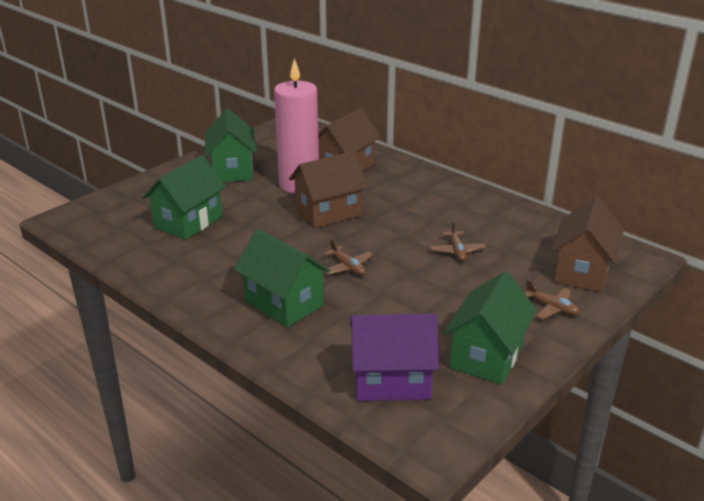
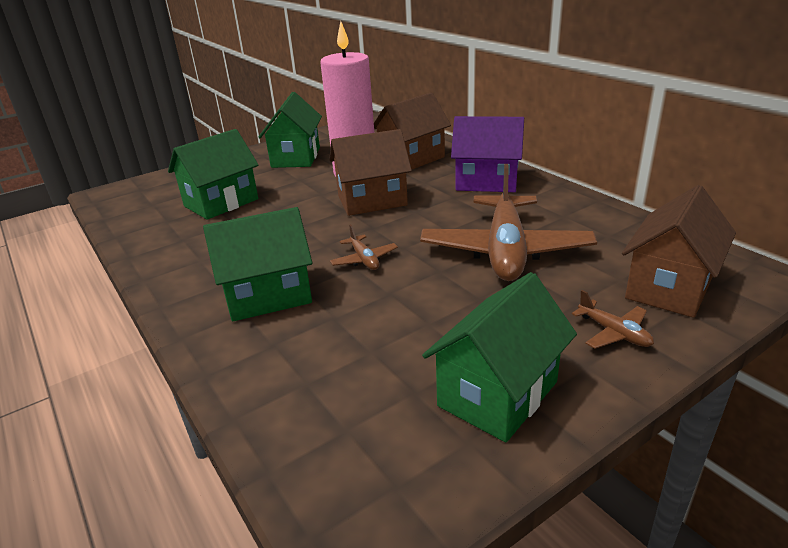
camera: 15 degrees right, 0 degrees up
green house [234,229,331,327] -> green house turned 75 degrees counterclockwise [203,207,312,321]
purple house [350,314,439,401] -> purple house moved to [451,116,524,192]
brown plane [430,221,486,261] -> brown plane [420,164,597,281], size x2.41

